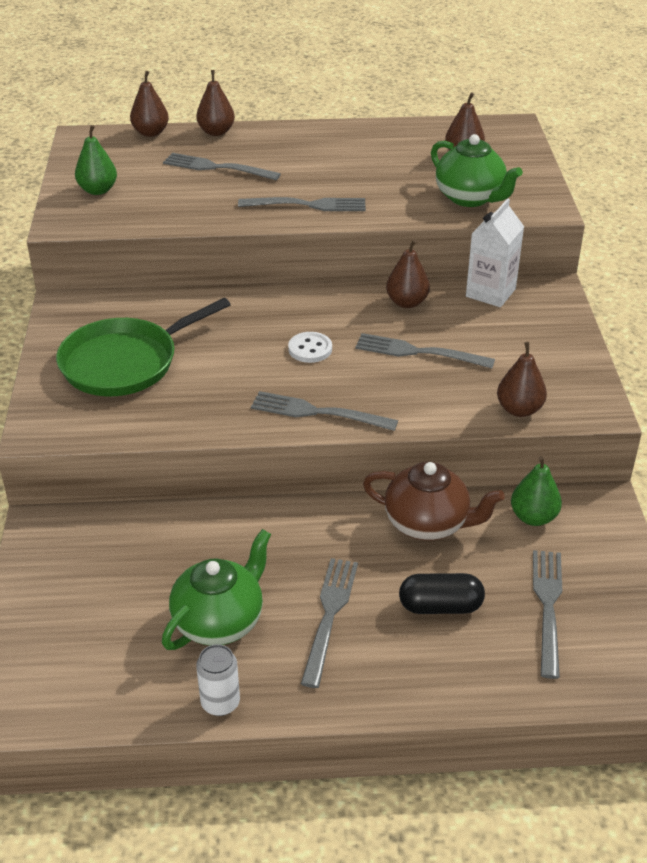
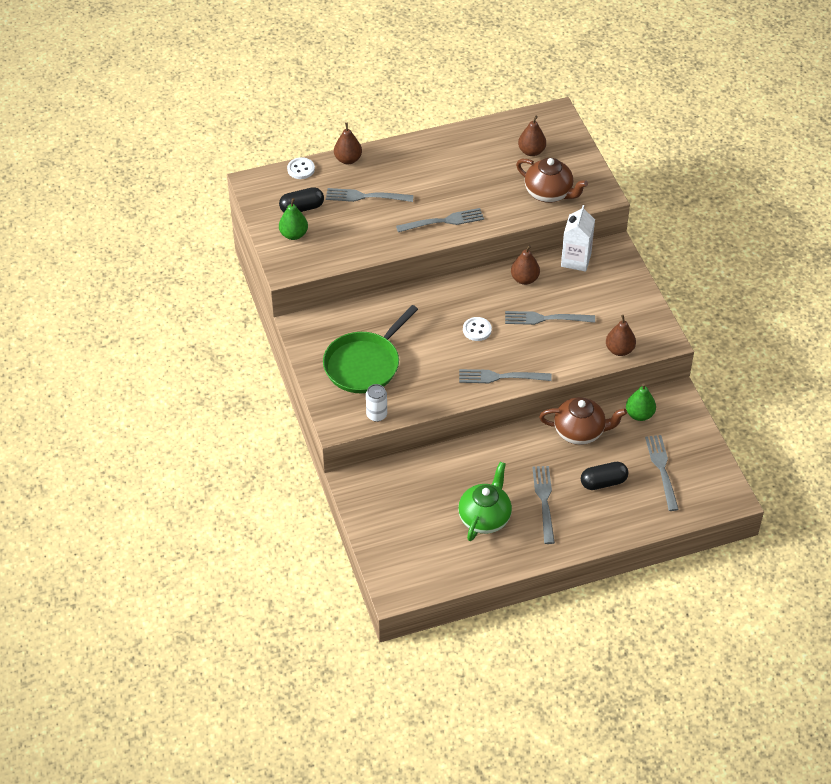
camera: 15 degrees left, 10 degrees up
brown pear [130,71,169,137] -> white button [287,157,315,179]
white can [196,644,240,716] -> white can moved to [366,384,387,422]
green teapot [431,134,523,207] -> brown teapot [516,158,588,203]
none -> black capsule [279,187,324,212]

